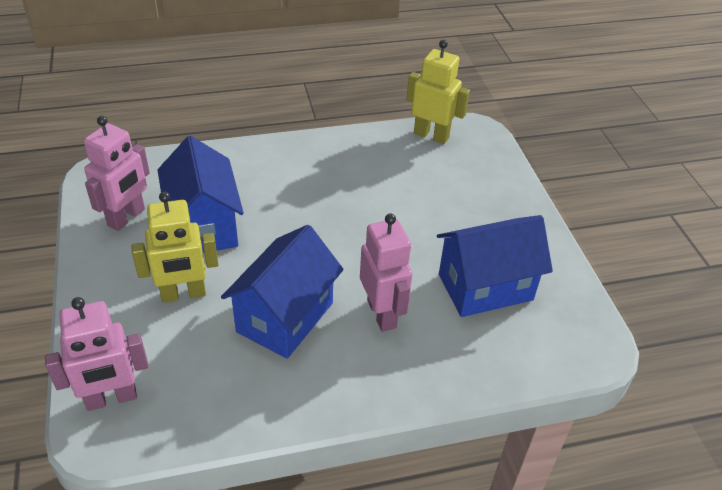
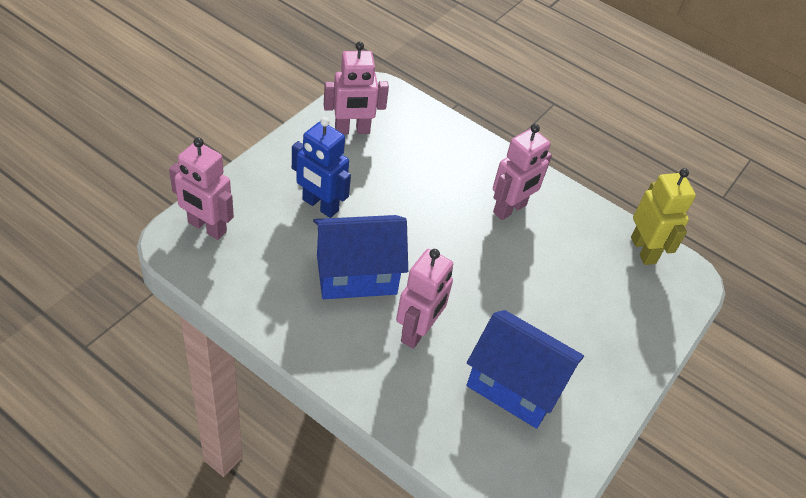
camera: 45 degrees right, 5 degrees up
yellow robot [131,191,218,303] -> blue robot [292,117,351,218]
blue house [157,136,244,253] -> none
none -> pink robot [493,124,552,220]

